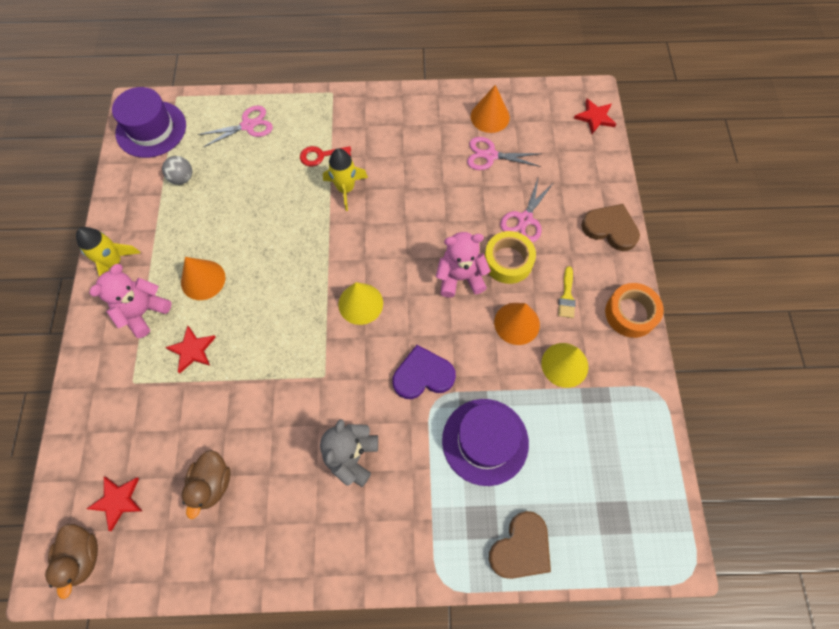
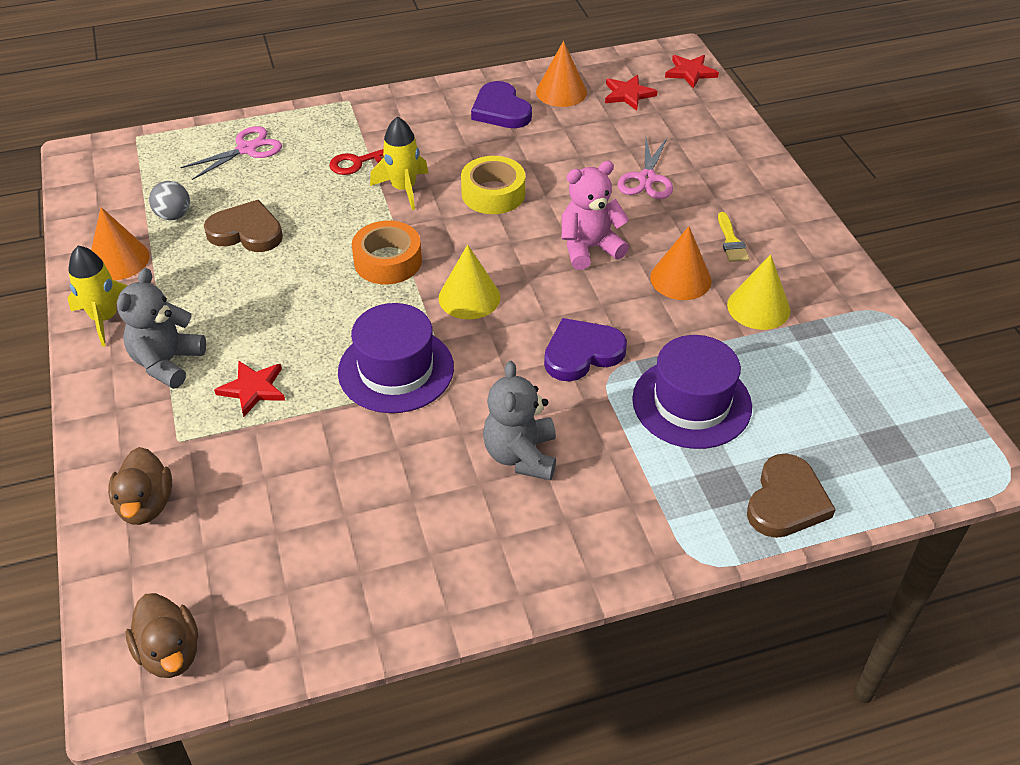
camera: 15 degrees left, 20 degrees down
red star [87,477,142,531] -> red star moved to [605,75,658,111]
pink teddy bear [90,264,172,338] -> grey teddy bear [117,268,206,389]
purple hat [112,87,186,158] -> purple hat moved to [338,303,454,413]
orange cone [181,257,225,300] -> orange cone moved to [91,207,150,280]
brown duck [181,450,230,519] -> brown duck moved to [108,447,172,525]
pink scissors [467,137,542,170] -> none
yellow tape [484,231,536,284] -> yellow tape moved to [461,156,525,214]
brown heart [581,204,640,251] -> brown heart moved to [204,200,283,252]
orange tape [605,283,664,338] -> orange tape moved to [352,221,422,284]
none -> purple heart [471,81,532,128]

